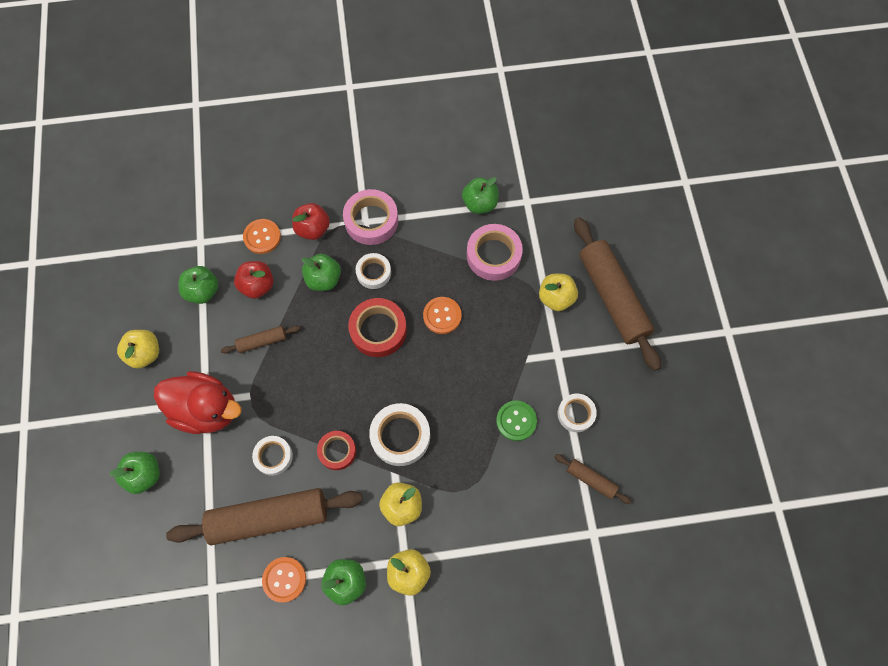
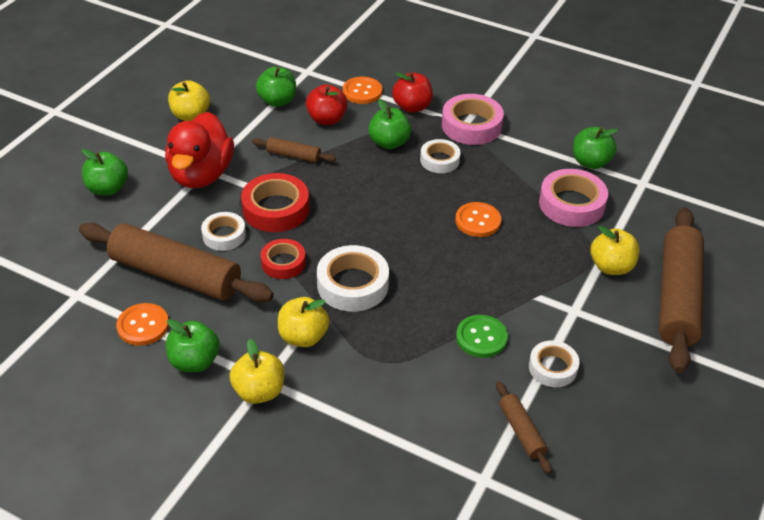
camera: 35 degrees right, 25 degrees down
red duck [154,371,242,434] -> red duck turned 45 degrees clockwise [165,112,234,188]
red tape [348,298,407,357] -> red tape moved to [241,173,309,232]

